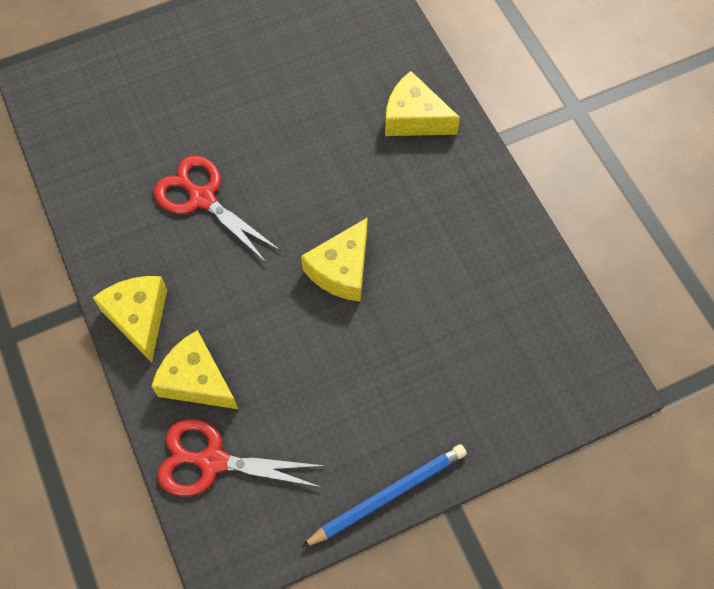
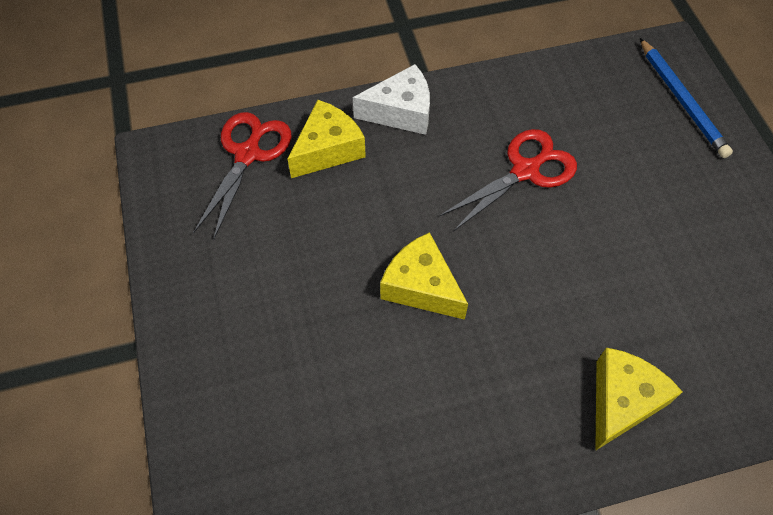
camera: 100 degrees right, 5 degrees down
yellow cheese [93,276,167,363] -> white cheese [353,64,430,135]
blue pencil [301,444,467,548] -> blue pencil moved to [640,38,733,158]

